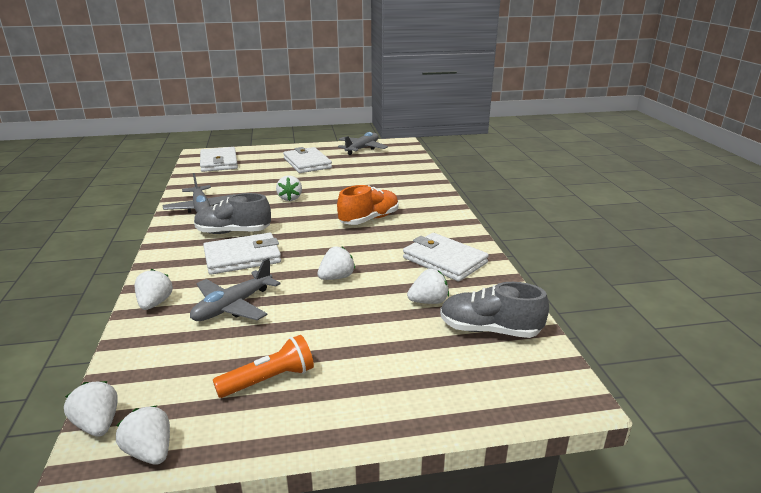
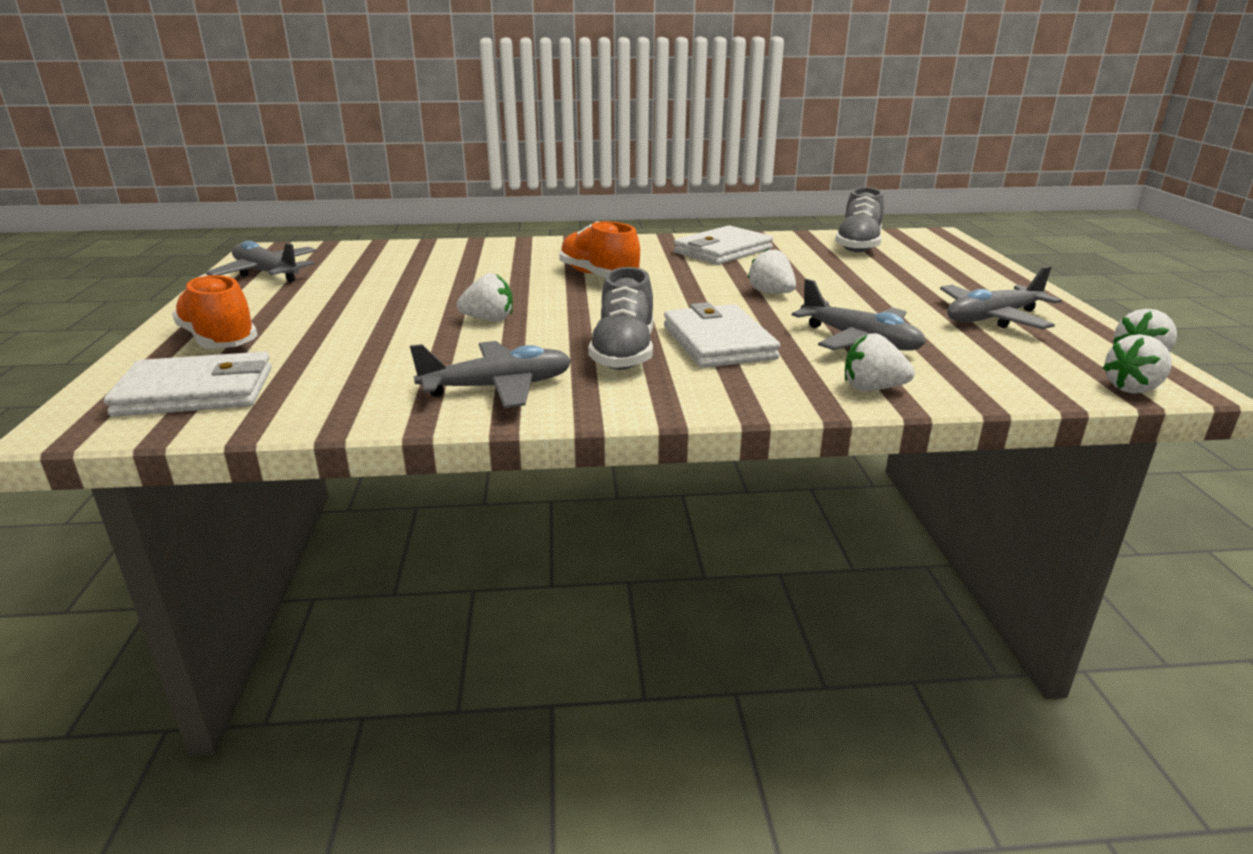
camera: 85 degrees left, 0 degrees up
orange flashlight [213,335,314,398] -> grey plane [940,266,1062,329]
white wallet [283,147,332,173] -> none
white strawberry [407,269,449,304] -> none
none -> orange shoe [172,275,258,349]

